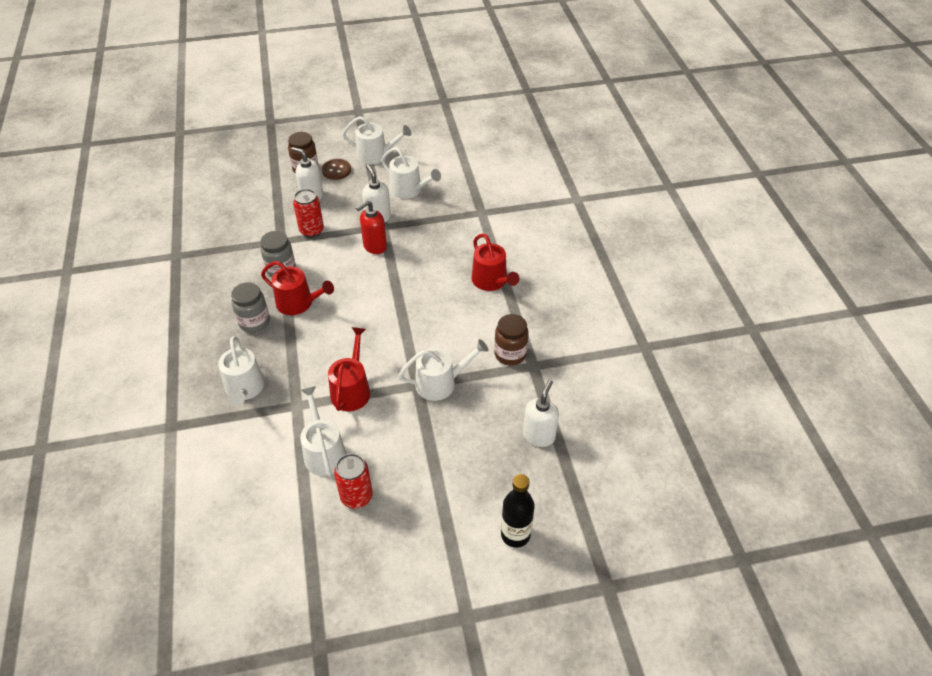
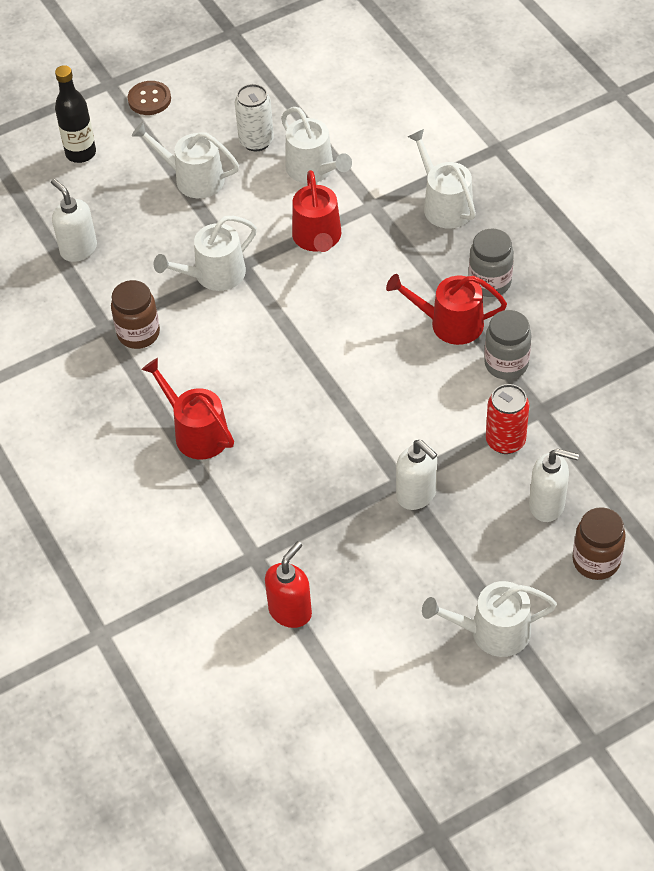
camera: 165 degrees right, 5 degrees up
brown button [322,159,351,180] -> brown button moved to [128,81,171,115]
red can [334,454,373,509] -> white can [235,84,274,151]
red soap dispenser [356,200,387,254] -> red soap dispenser moved to [265,541,312,628]
white watering can [381,147,441,199] -> white watering can moved to [132,122,239,198]
white soap dispenser [523,380,559,447] -> white soap dispenser turned 135 degrees clockwise [51,179,97,262]

